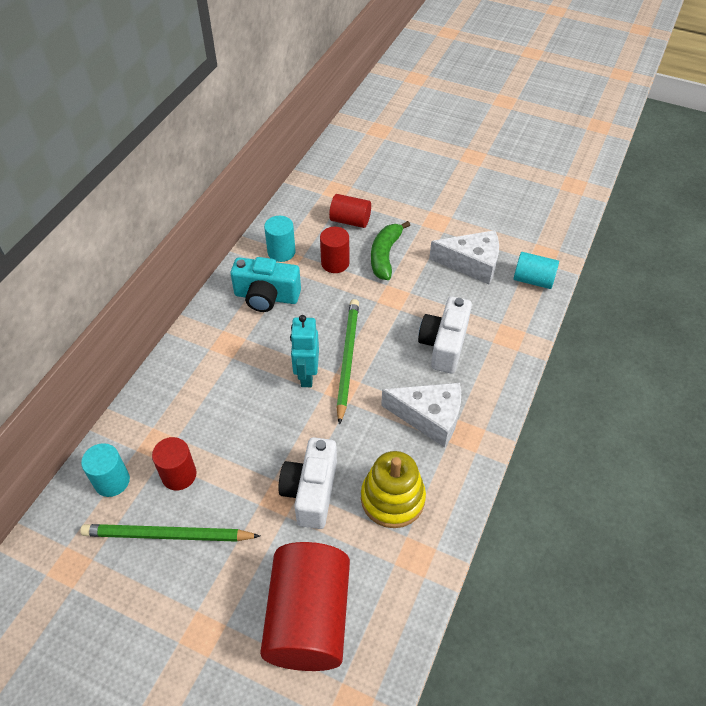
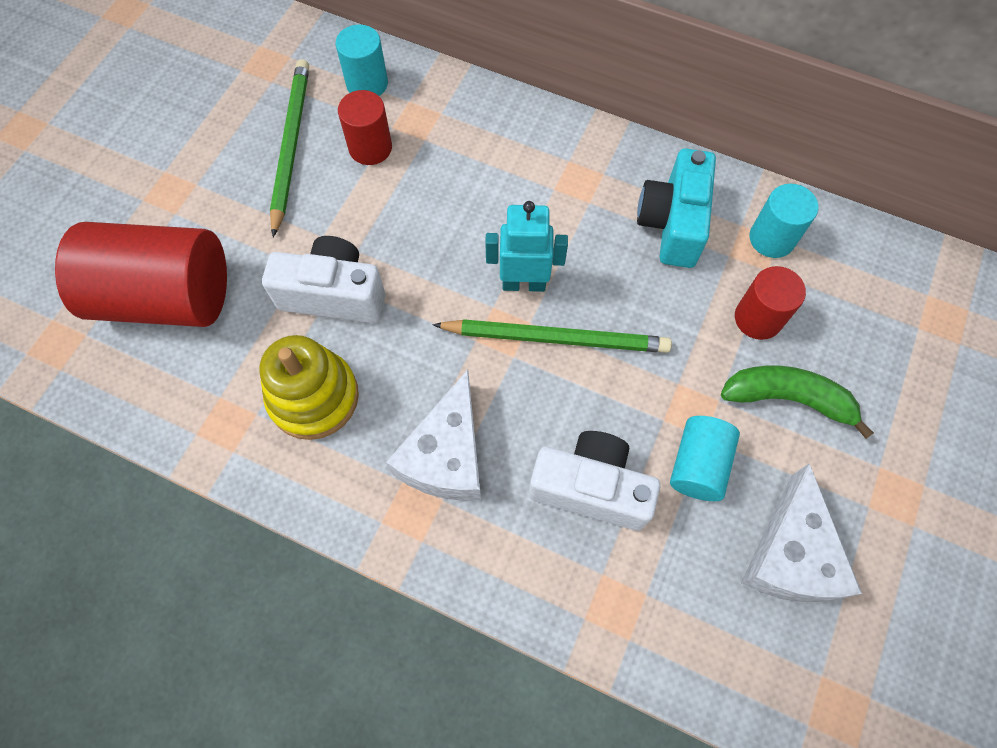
camera: 90 degrees right, 15 degrees up
red cylinder [329,194,371,228] -> none
turquoise cylinder [513,252,559,289] -> turquoise cylinder moved to [670,416,740,501]

